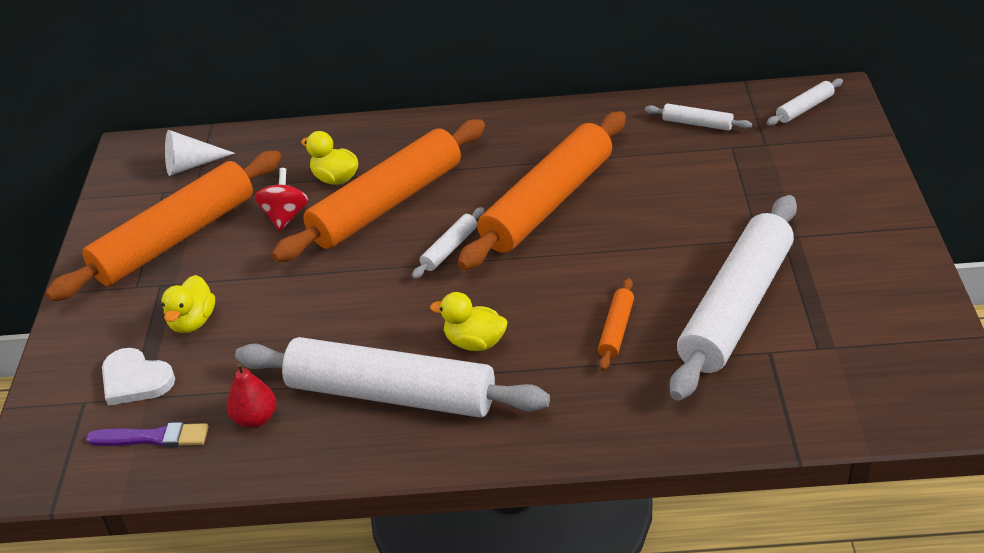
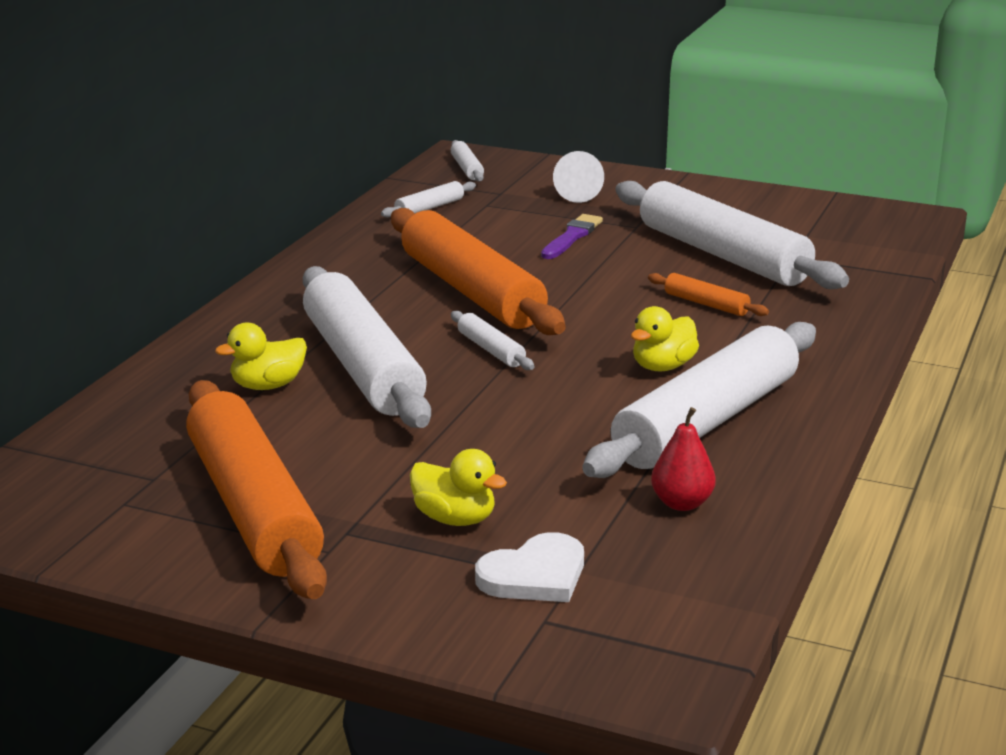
camera: 70 degrees left, 15 degrees down
purple brush [86,422,208,447] -> purple brush moved to [541,214,603,259]
white cone [165,130,235,176] -> white cone moved to [553,151,604,203]
red spinning top [254,168,308,231] -> none
orange rolling pin [272,119,485,262] -> white rolling pin [303,266,431,428]

